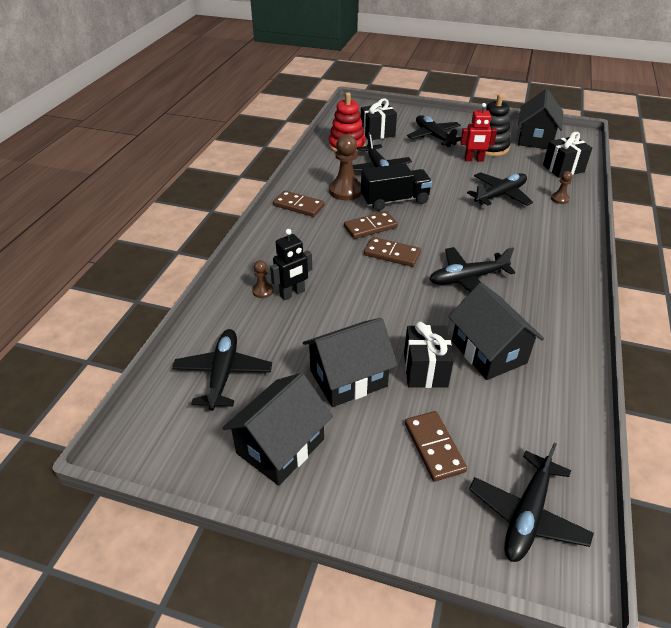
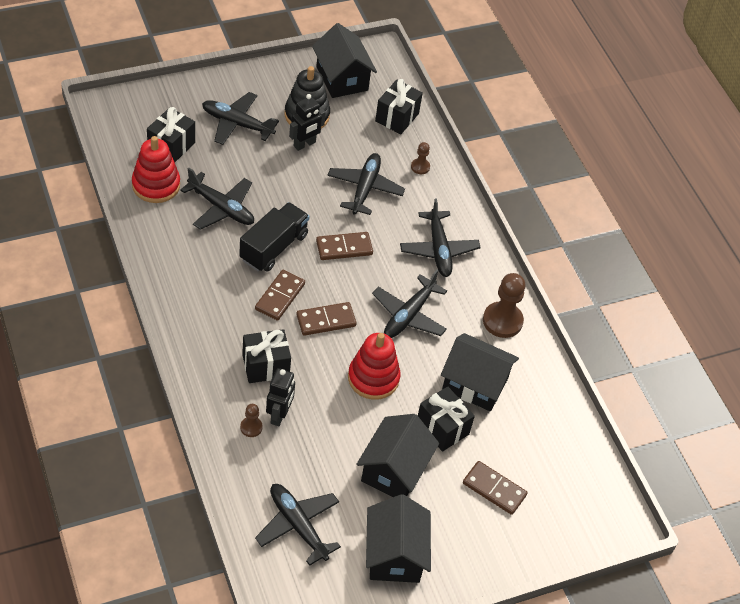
camera: 45 degrees left, 10 degrees up
brown domino [273,190,325,217] -> brown domino moved to [316,232,373,260]
brown pawn [329,134,362,200] -> brown pawn moved to [483,273,526,338]
red robot [460,103,497,161] -> black robot [289,94,326,151]
black plane [469,443,594,562] -> black plane moved to [400,198,481,277]
none -> black gift [242,329,291,383]
none -> red stacking toy [348,333,400,400]

